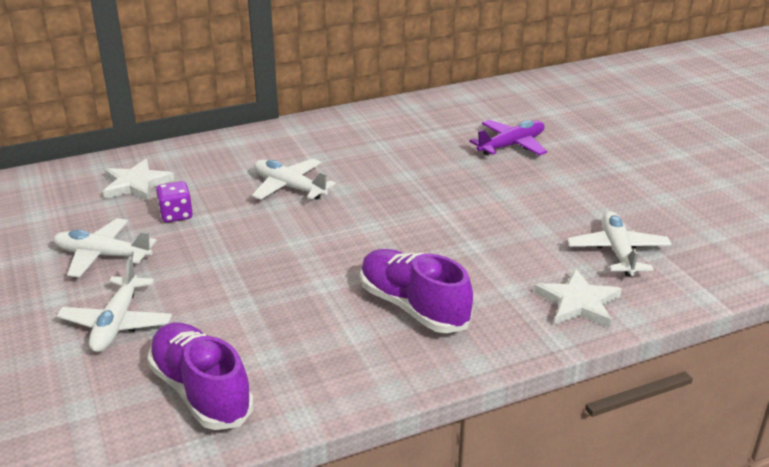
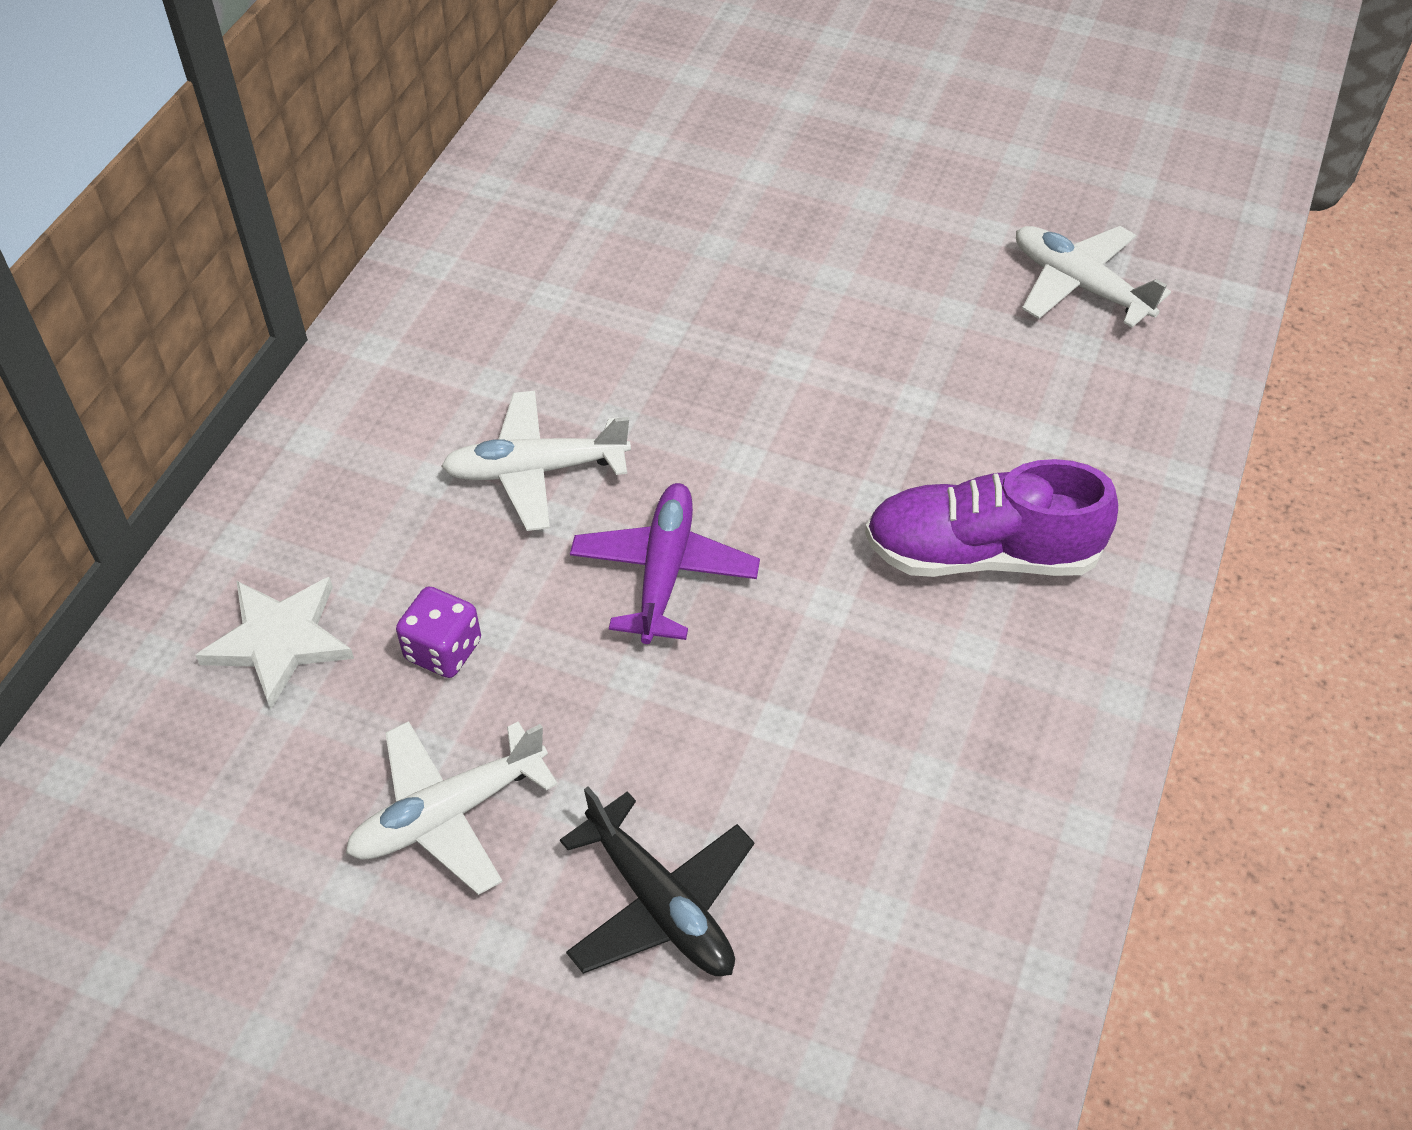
camera: 45 degrees left, 20 degrees up
white plane [57,257,172,352] -> black plane [560,786,755,976]
purple shoe [147,323,254,430] -> none
purple plane [469,120,547,156] -> purple plane moved to [570,483,760,644]
white star [534,269,622,327] -> none

